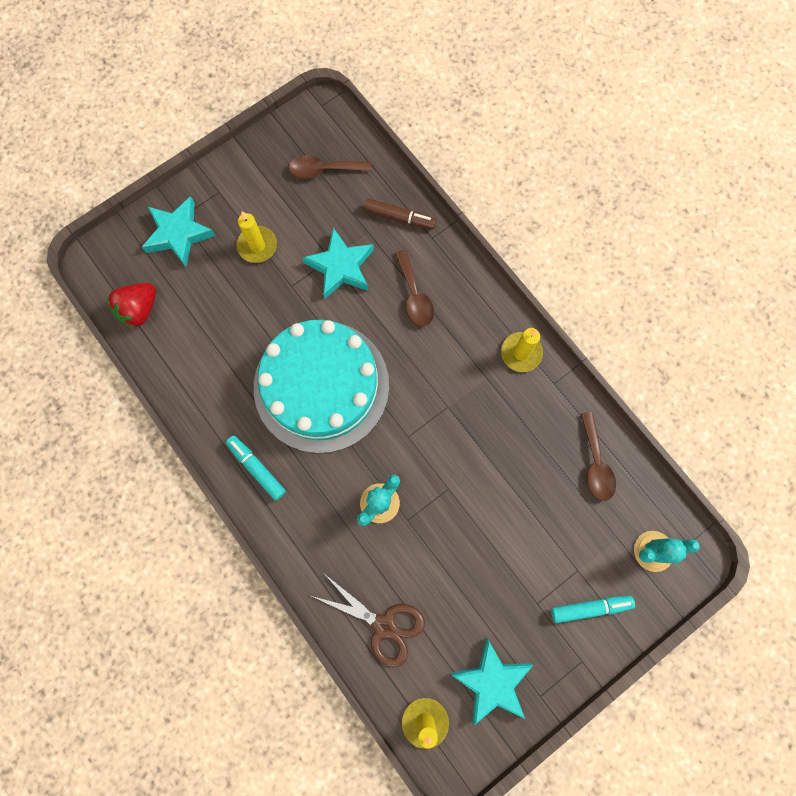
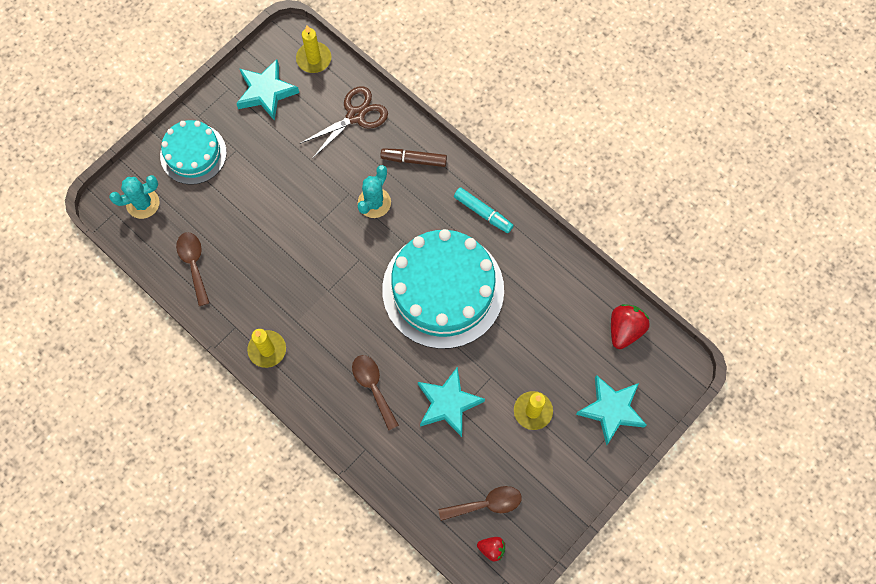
camera: 170 degrees right, 5 degrees down
brown scissors [312,575,425,668] -> brown scissors turned 120 degrees clockwise [300,86,388,159]
brown marker [365,199,436,230] -> brown marker moved to [380,148,447,167]
turquoise marker [551,595,635,623] -> turquoise cake [160,120,227,185]
none -> red strawberry [477,537,505,561]

